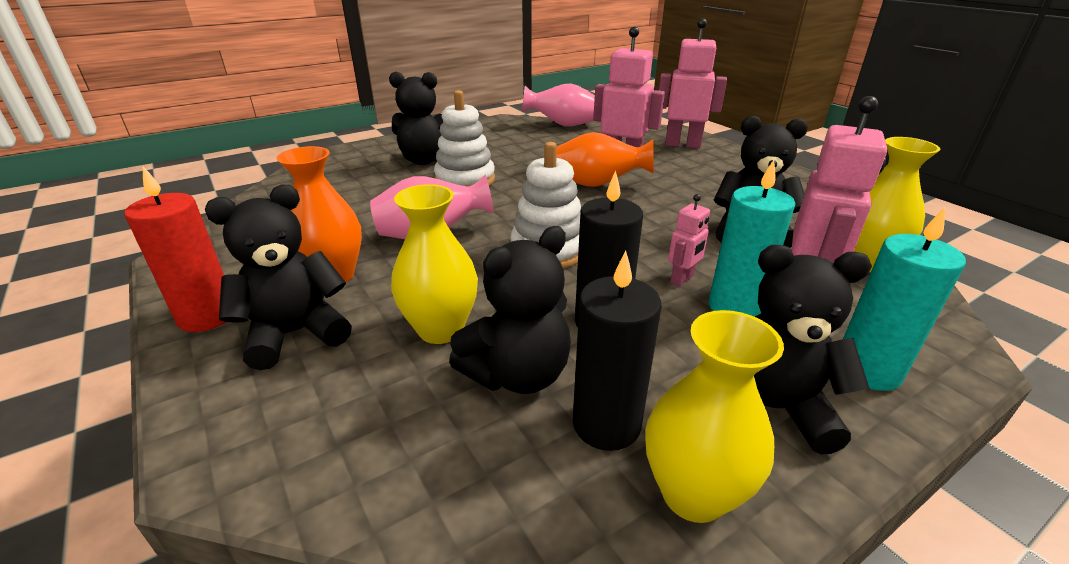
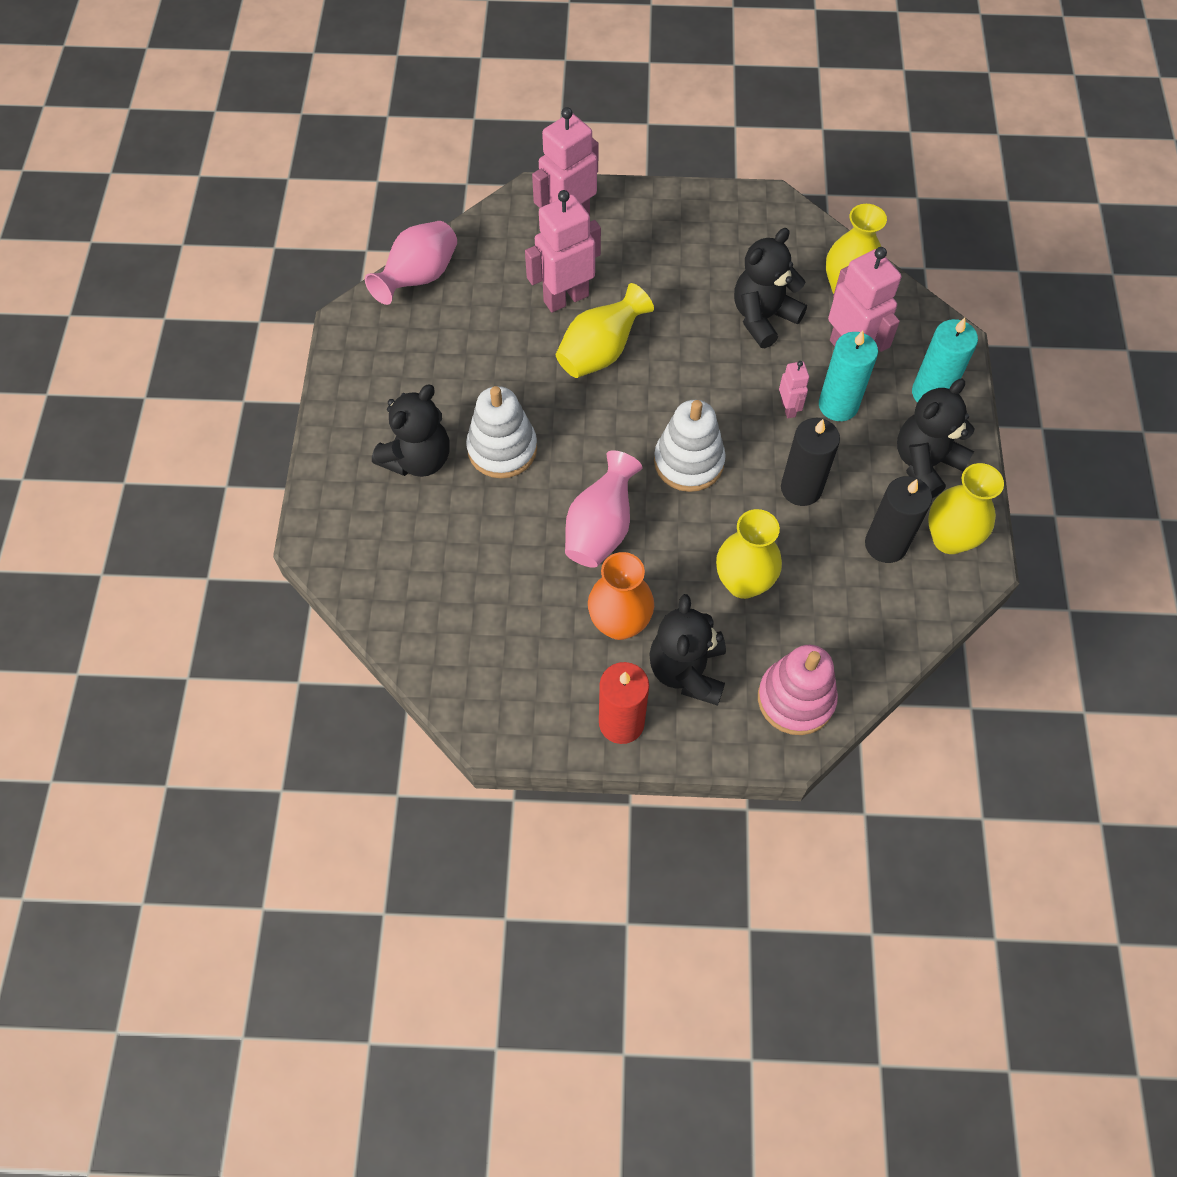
camera: 55 degrees left, 30 degrees up
black teddy bear [449,226,571,394] -> none
orange vase [556,132,654,187] -> yellow vase [556,283,654,378]
none -> pink stacking toy [758,645,838,735]

